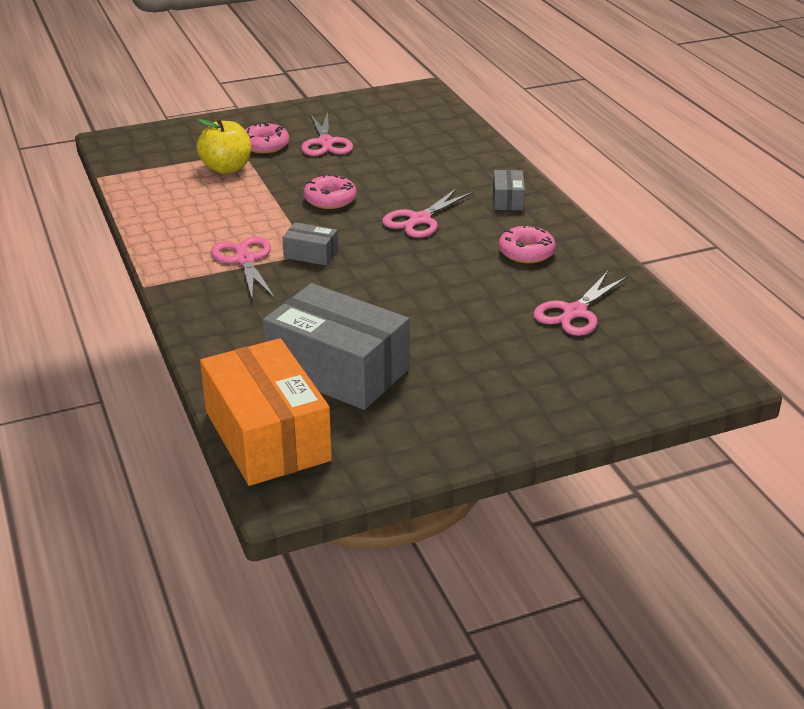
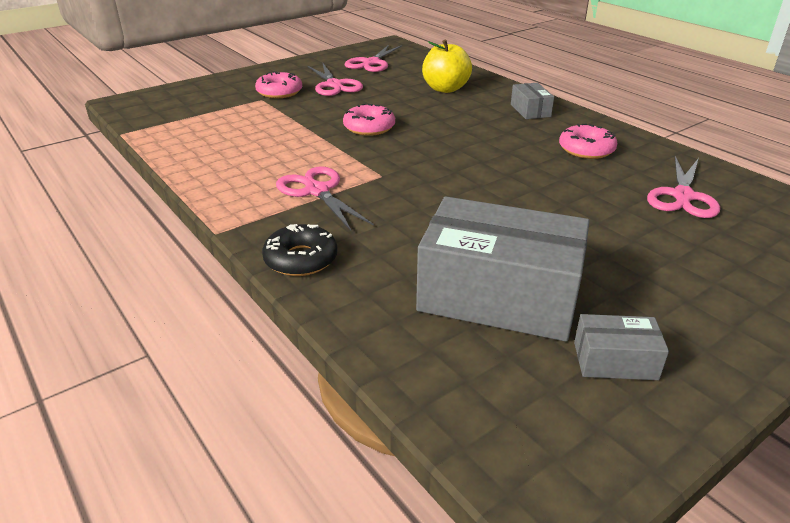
camera: 15 degrees left, 0 degrees up
yellow apple [196,118,251,174] -> yellow apple moved to [422,40,472,93]
orange box [200,338,332,486] -> none
grey box [282,222,338,266] -> grey box moved to [574,314,669,380]
pink scissors [382,187,474,238] -> pink scissors moved to [344,45,402,72]
none -> black donut [262,224,338,276]

